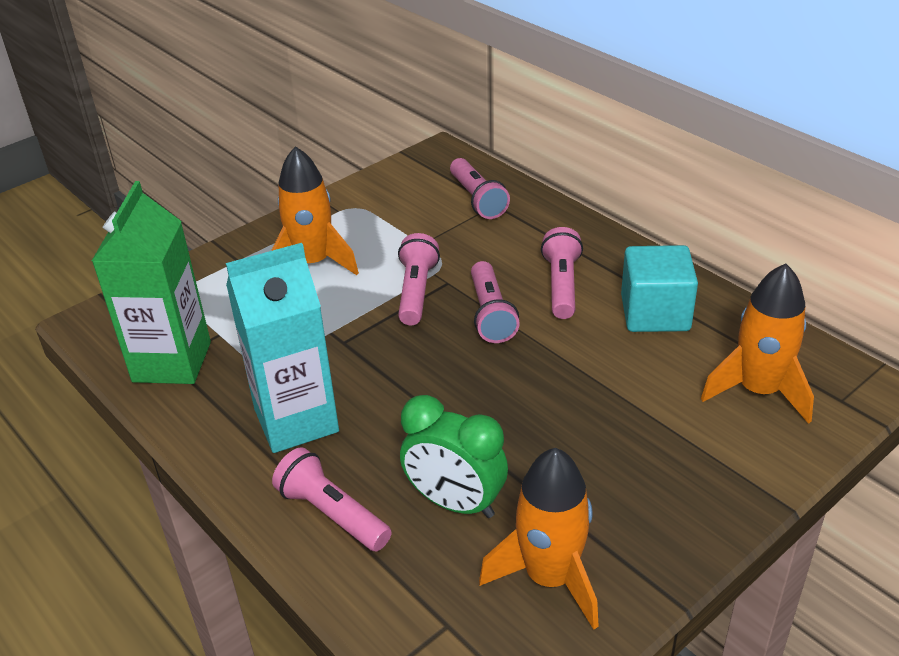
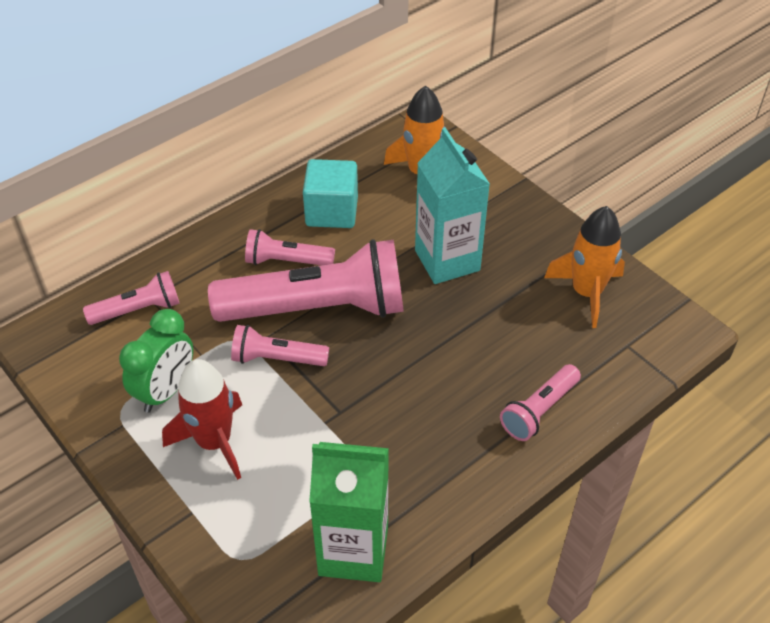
camera: 90 degrees left, 10 degrees up
turquoise carton [226,243,339,453] -> turquoise carton moved to [415,128,490,284]
orange rocket [271,146,359,275] -> red rocket [162,359,242,480]
green clock [400,395,508,518] -> green clock moved to [119,309,193,413]
pink flashlight [471,261,520,343] -> pink flashlight [208,239,404,322], size x2.06

